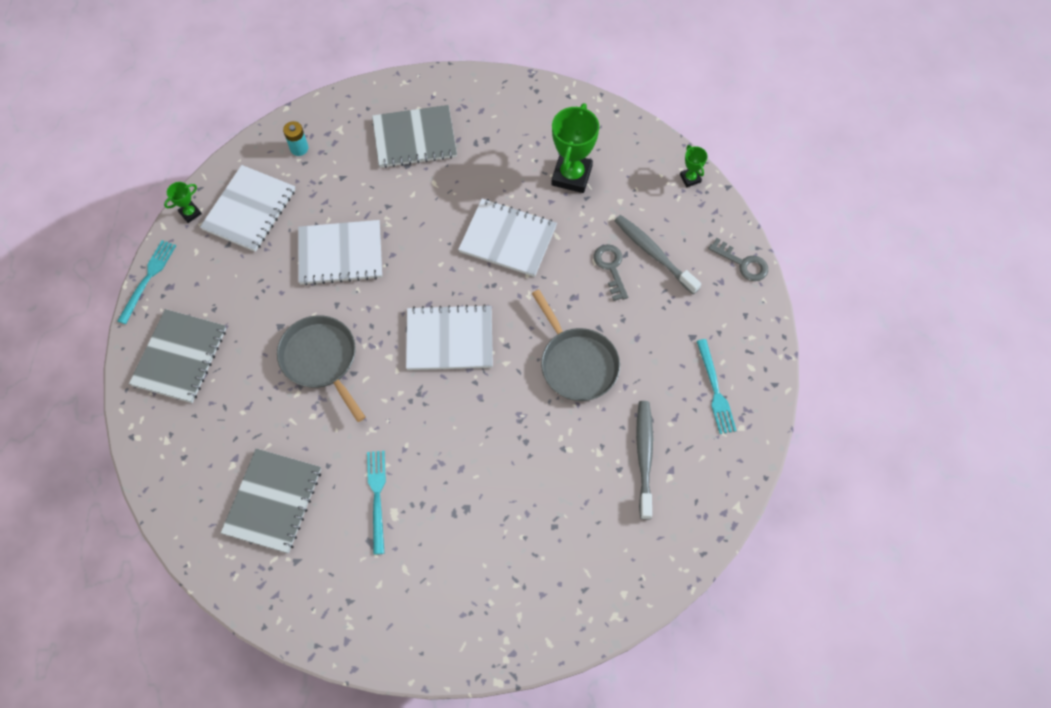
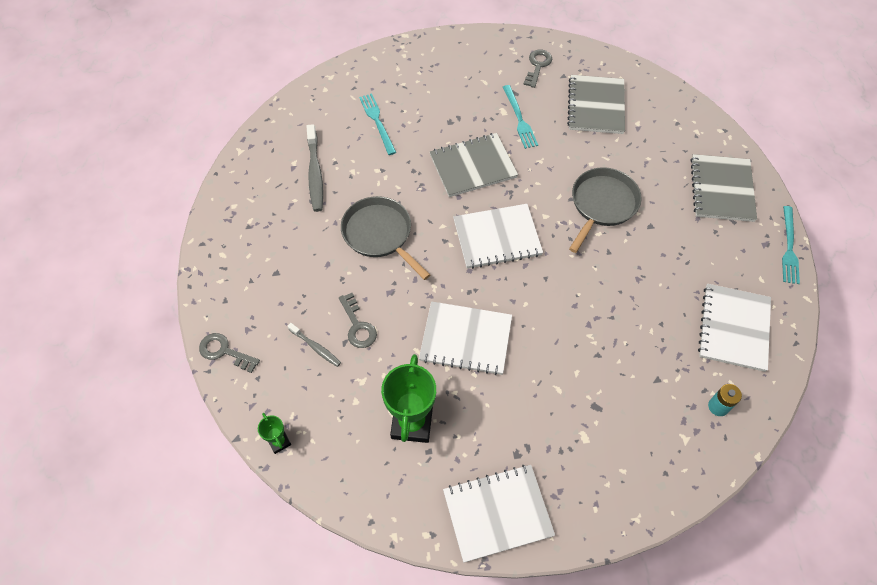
camera: 170 degrees right, 5 degrees down
green trophy [164,182,202,223] -> none
grey pan [277,315,365,422] -> grey pan turned 105 degrees counterclockwise [569,167,641,253]
white notebook [298,220,382,285] -> white notebook moved to [443,465,555,563]
grey notebook [372,105,457,168] -> grey notebook moved to [430,133,518,197]
grey toothbrush [614,215,701,294] -> grey toothbrush [287,323,341,367], size x0.58
turquoise fork [697,339,737,434] -> turquoise fork moved to [359,93,396,155]
none -> grey key [523,49,552,88]

